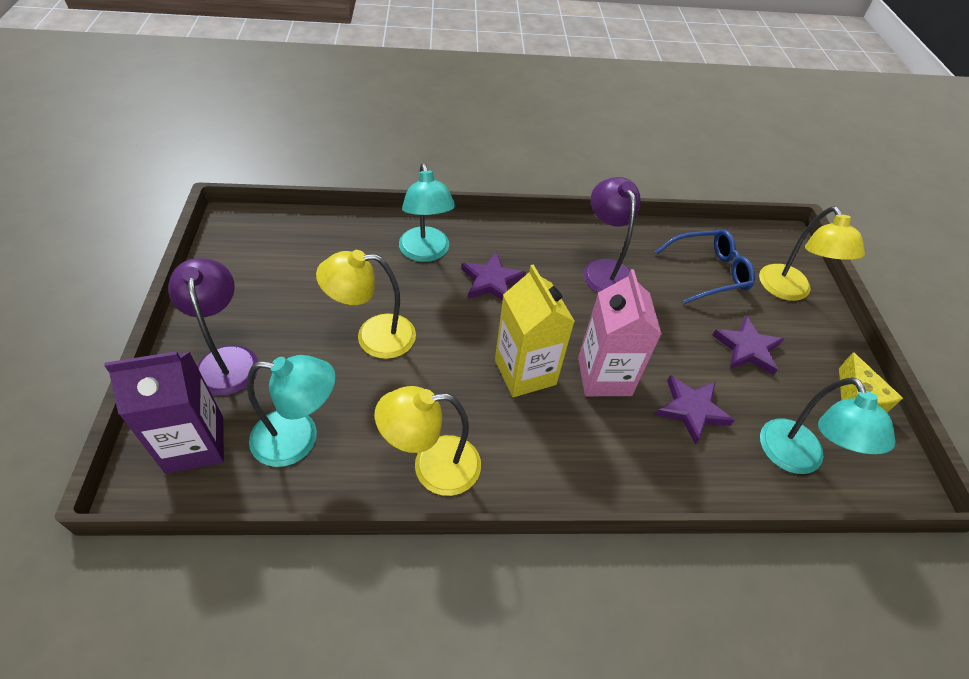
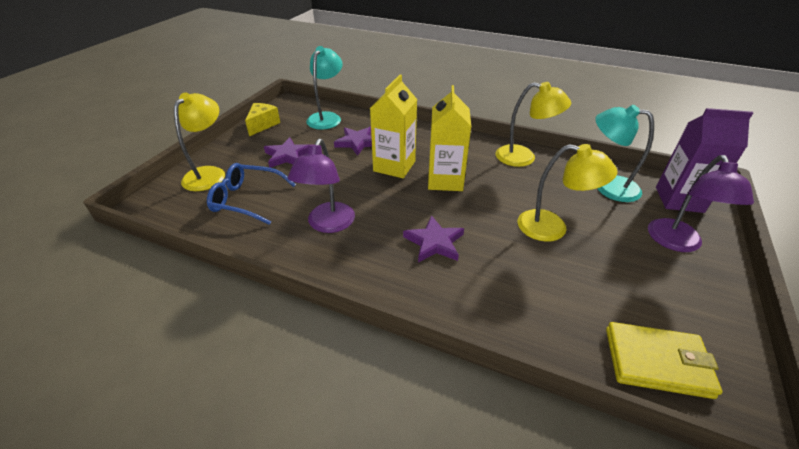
camera: 150 degrees left, 10 degrees down
turquoise lamp [399,163,456,262] -> none
pink carton [578,269,662,396] -> yellow carton [370,75,417,178]
none -> yellow wallet [606,322,722,399]

